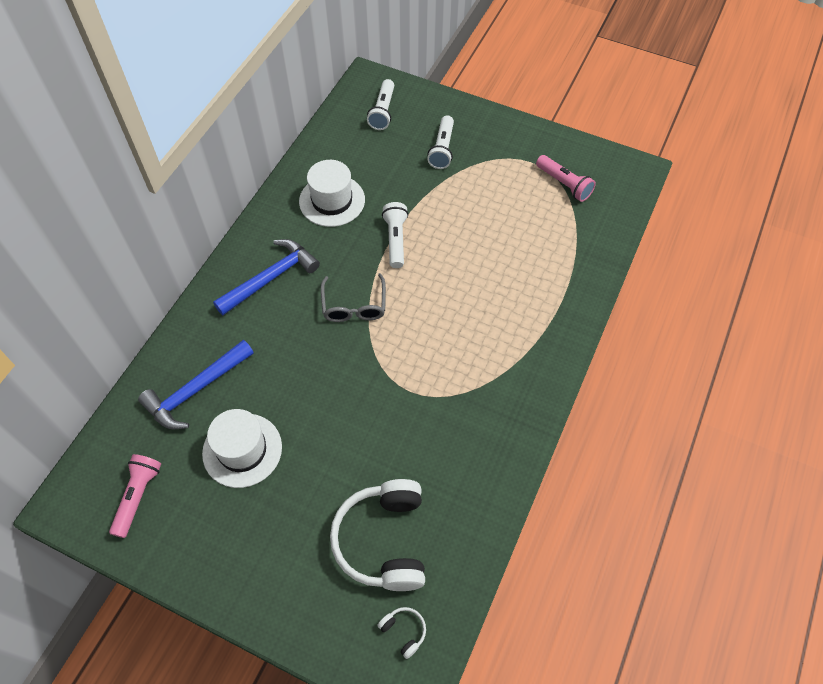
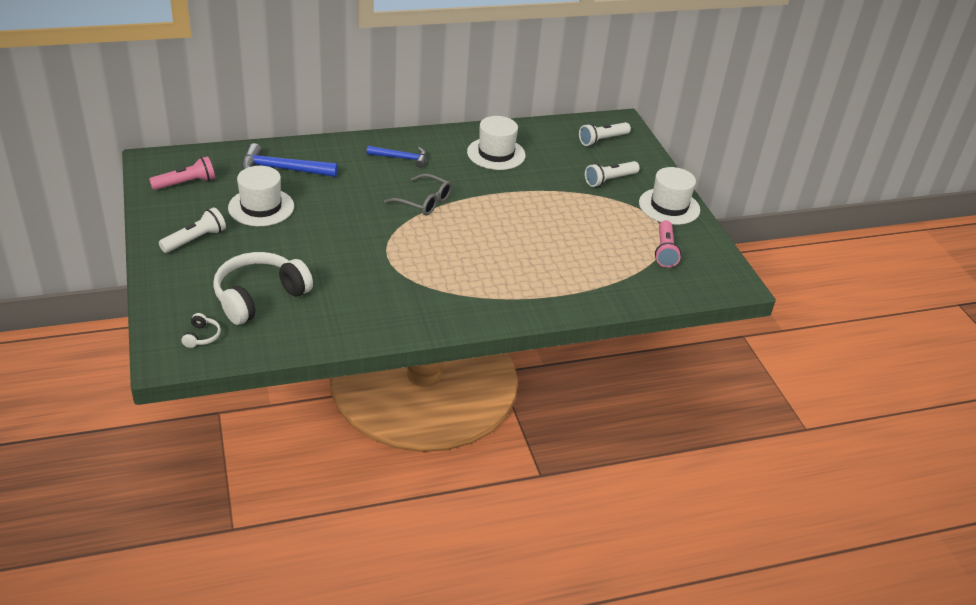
camera: 45 degrees right, 20 degrees down
blue hammer [213,239,320,315] -> blue hammer [367,146,427,168], size x0.65
grey glasses [321,273,386,322] -> grey glasses turned 105 degrees counterclockwise [384,174,452,216]
white flashlight [382,202,408,268] -> white flashlight moved to [159,207,226,253]
none -> white hat [639,167,700,225]

